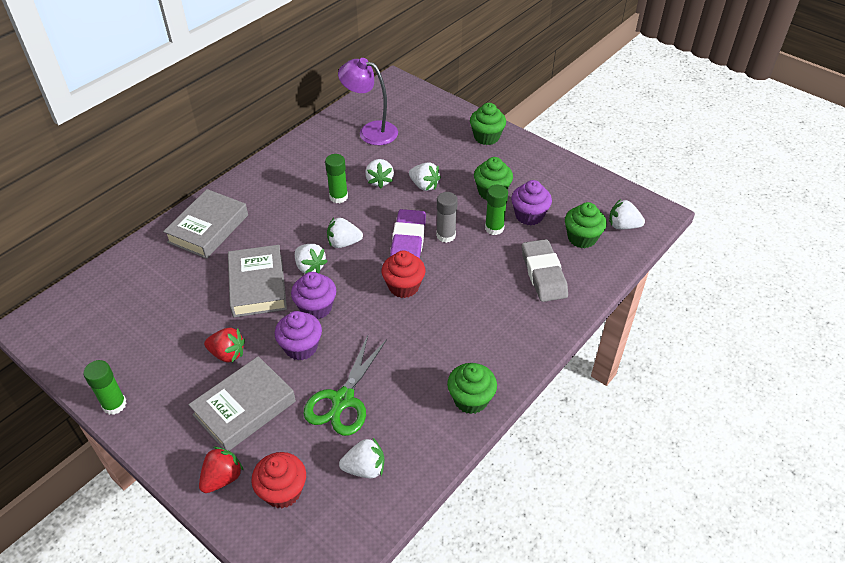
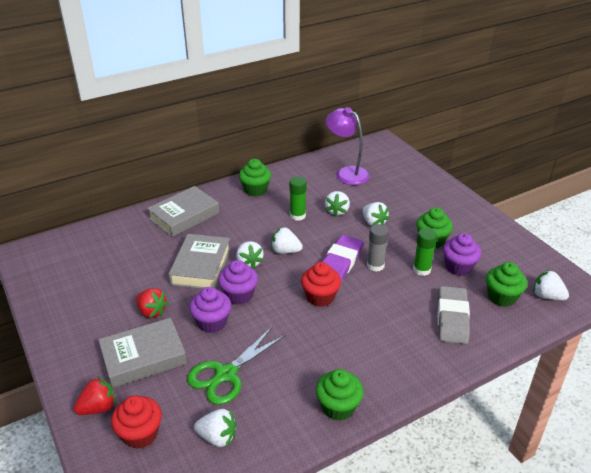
camera: 20 degrees right, 10 degrees down
green glue stick [83,360,127,415] -> none
green cupcake [470,103,506,145] -> green cupcake moved to [239,159,271,197]

